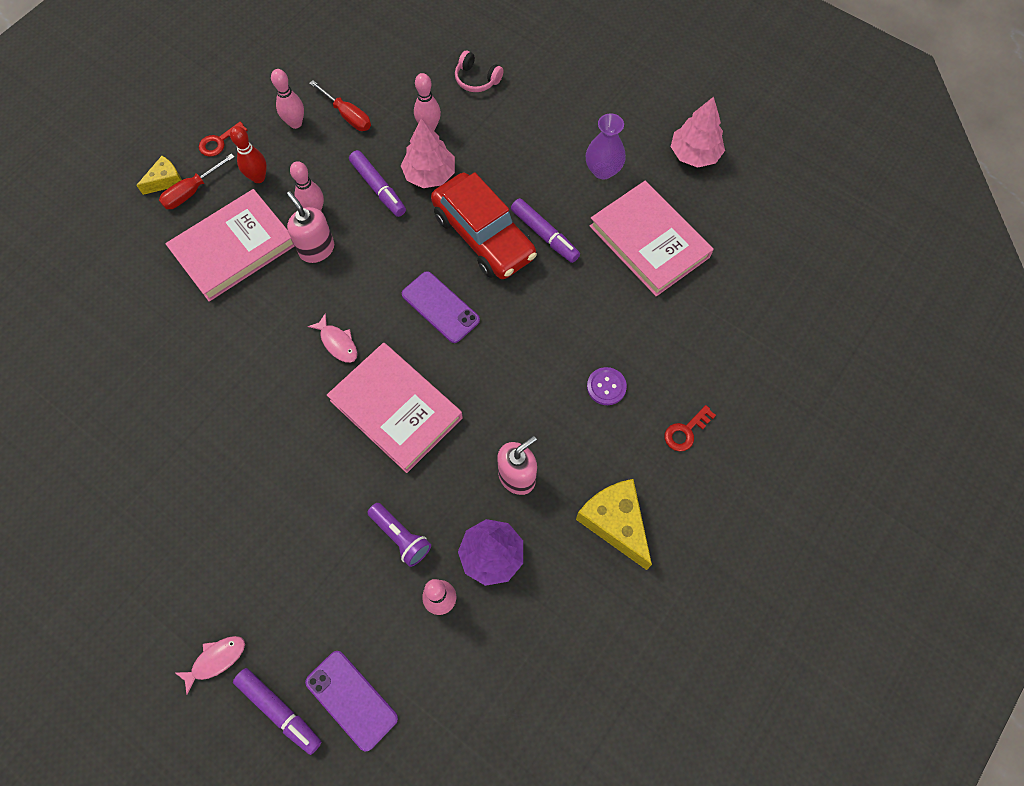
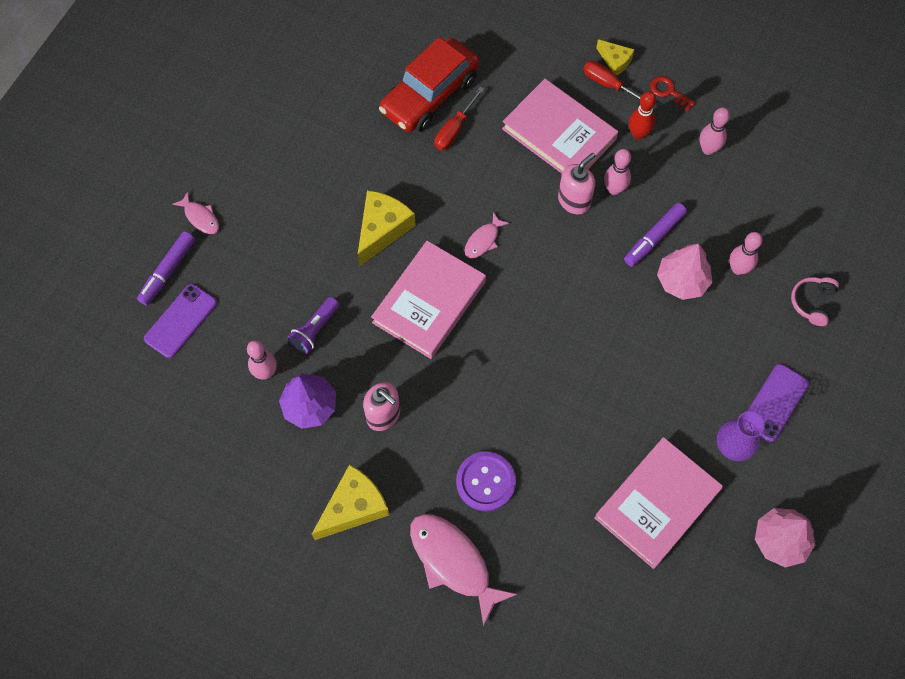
camera: 80 degrees right, 0 degrees up
red screwdriver [309,80,371,131] -> red screwdriver moved to [435,87,484,150]
purple phone [402,271,480,343] -> purple phone moved to [747,364,809,442]
red car [431,172,537,279] -> red car moved to [379,37,479,132]
purple marker [511,198,580,263] -> none
purple button [587,367,627,405] -> purple button [456,451,516,511], size x1.56
red key [665,405,716,451] -> pink fish [410,514,517,627]
none -> yellow cheese [358,190,416,266]

